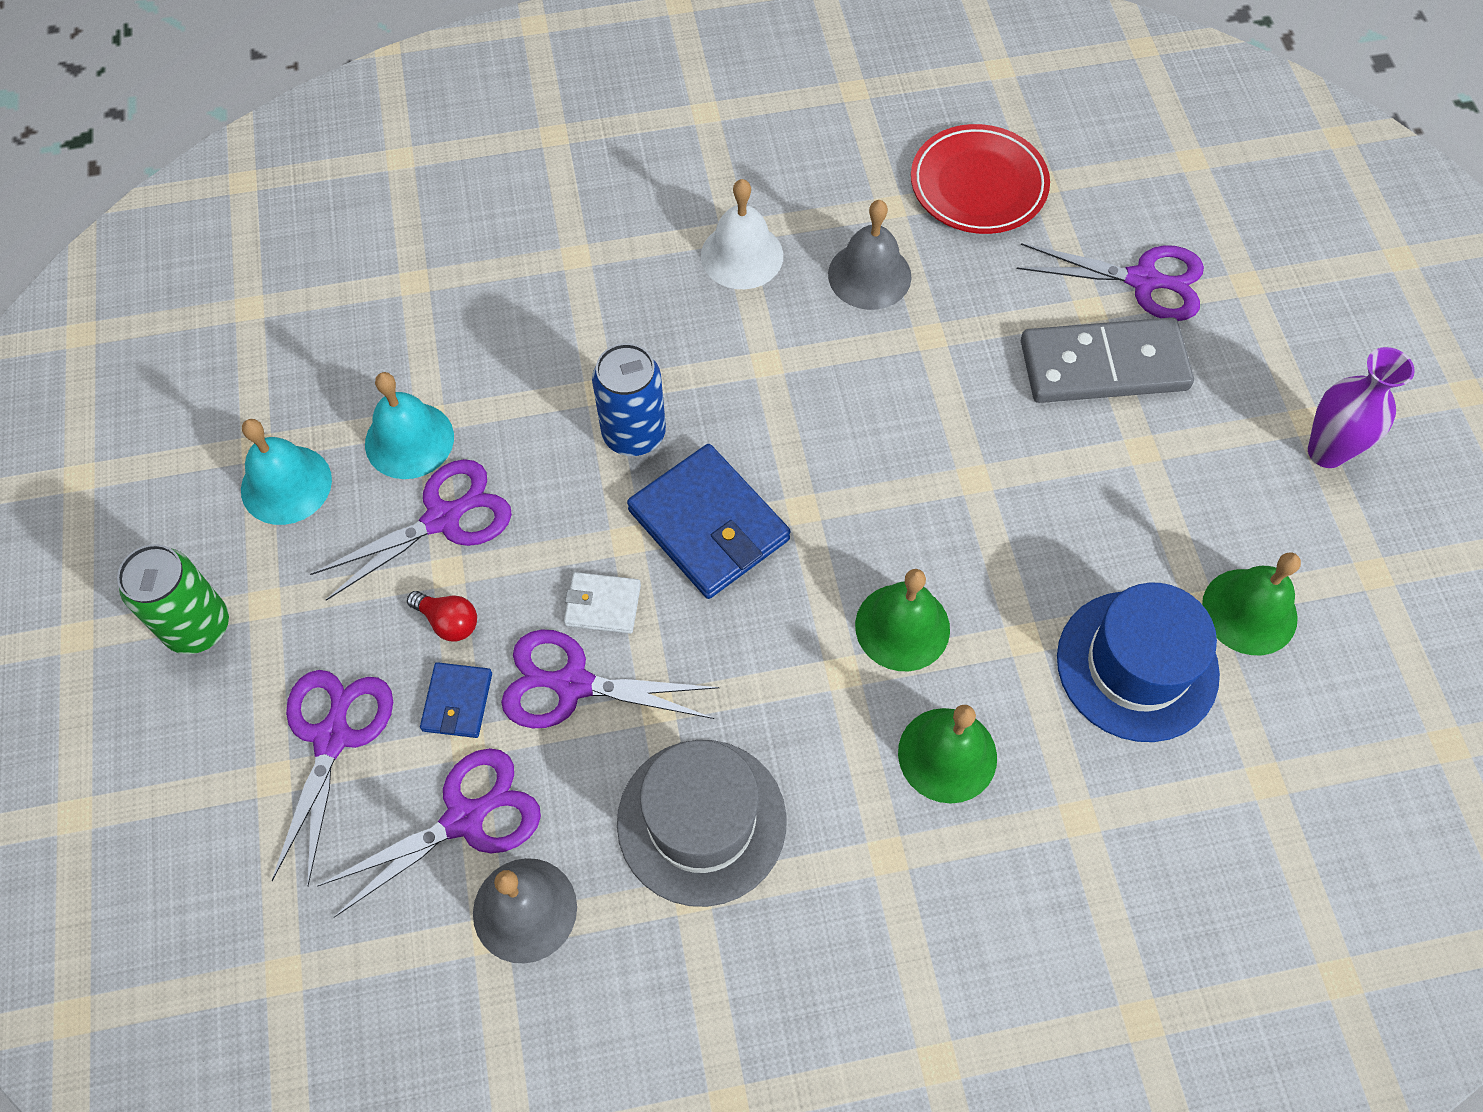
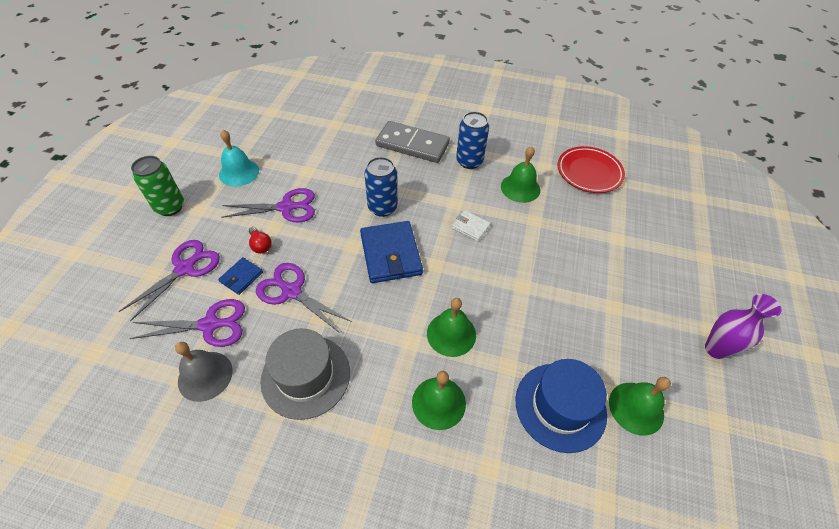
camera: 25 degrees right, 10 degrees down
turquoise bell [365,372,454,479] -> none
white wallet [564,572,641,634] -> white wallet moved to [452,210,491,241]
white bell [701,179,783,289] -> blue can [456,112,489,169]
grey bell [828,200,912,310] -> green bell [501,146,540,203]
purple scissors [1017,243,1204,321] -> none
grey domino [1021,317,1194,403] -> grey domino moved to [375,121,450,163]

